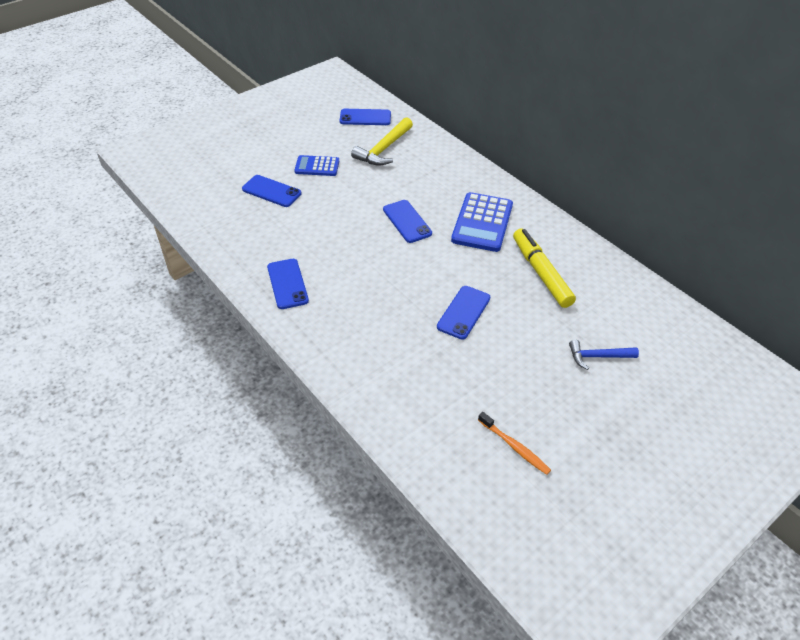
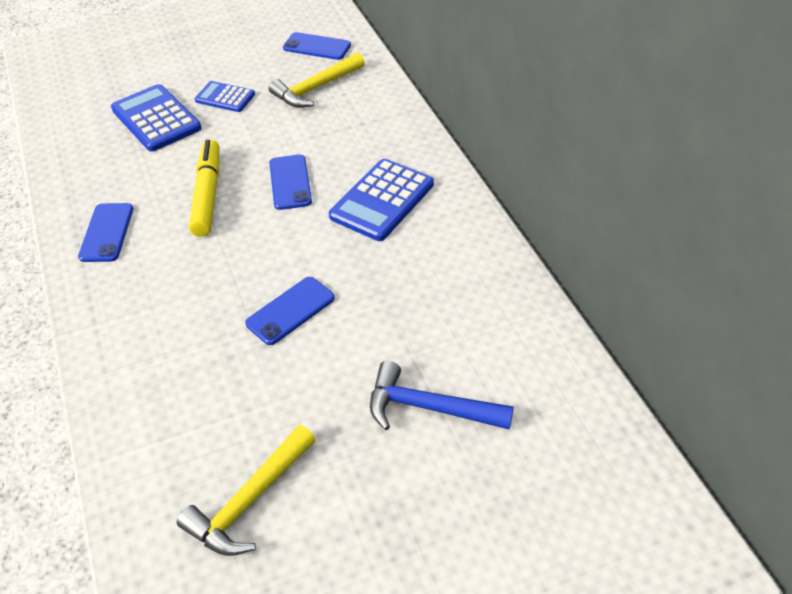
camera: 20 degrees right, 0 degrees up
blue phone [242,175,301,207] -> blue calculator [111,84,201,152]
orange toothbrush [478,412,551,475] -> yellow hammer [177,425,316,556]
yellow marker [513,228,576,308] -> yellow marker moved to [189,139,219,237]
blue hammer [569,340,639,370] -> blue hammer [370,361,514,430], size x1.55

